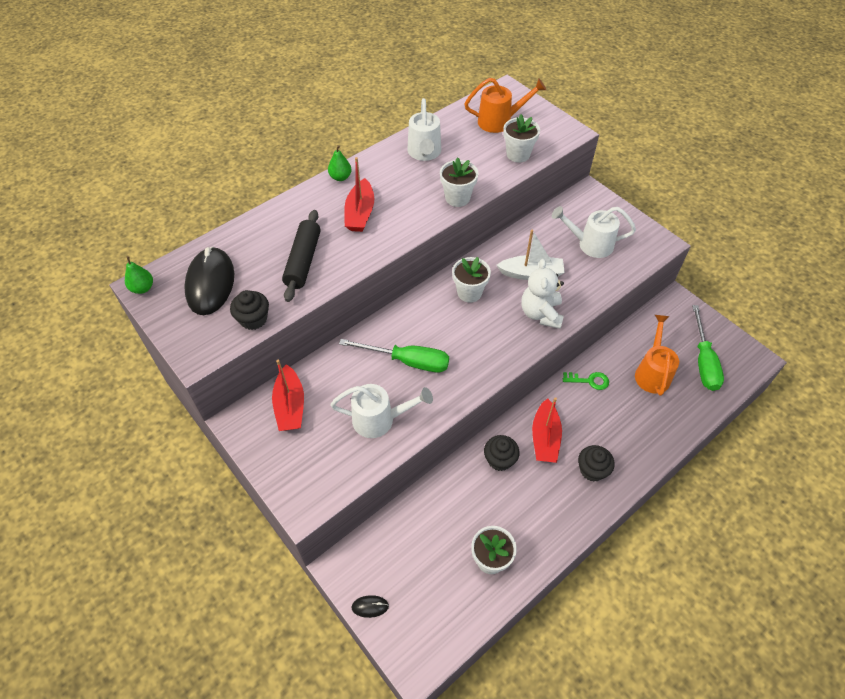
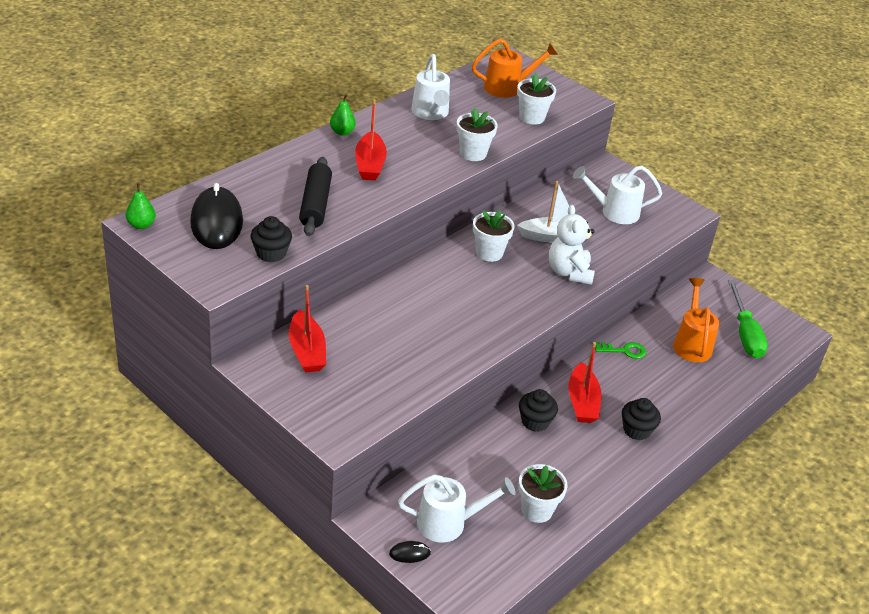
camera: 10 degrees left, 15 degrees down
white watering can [330,384,433,438] -> white watering can moved to [398,474,516,543]
green screwdriver [339,339,449,372] -> none

